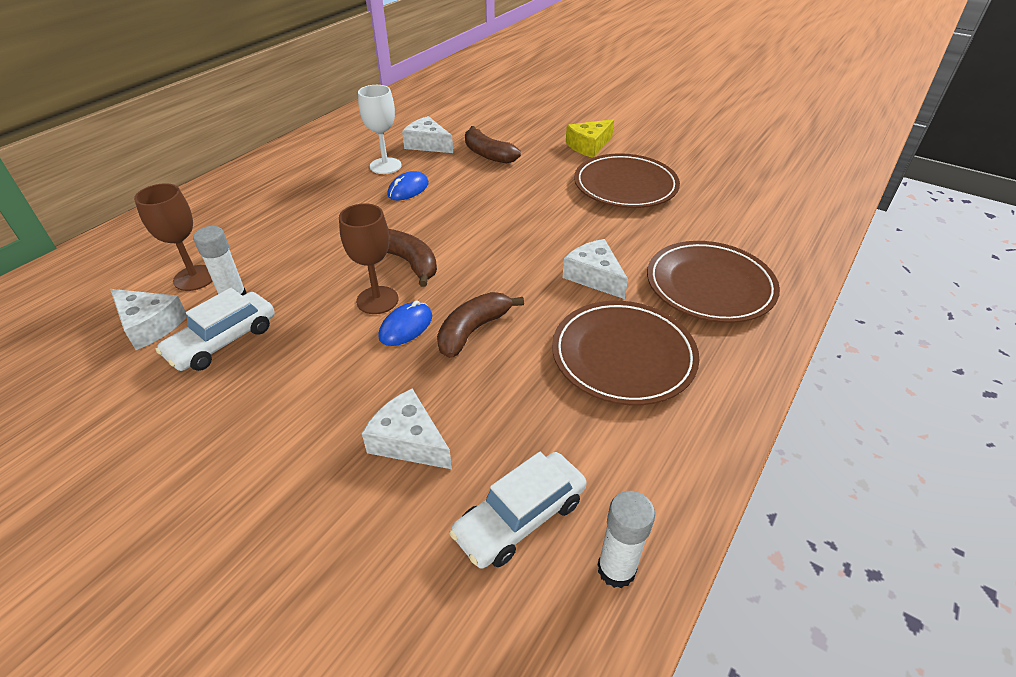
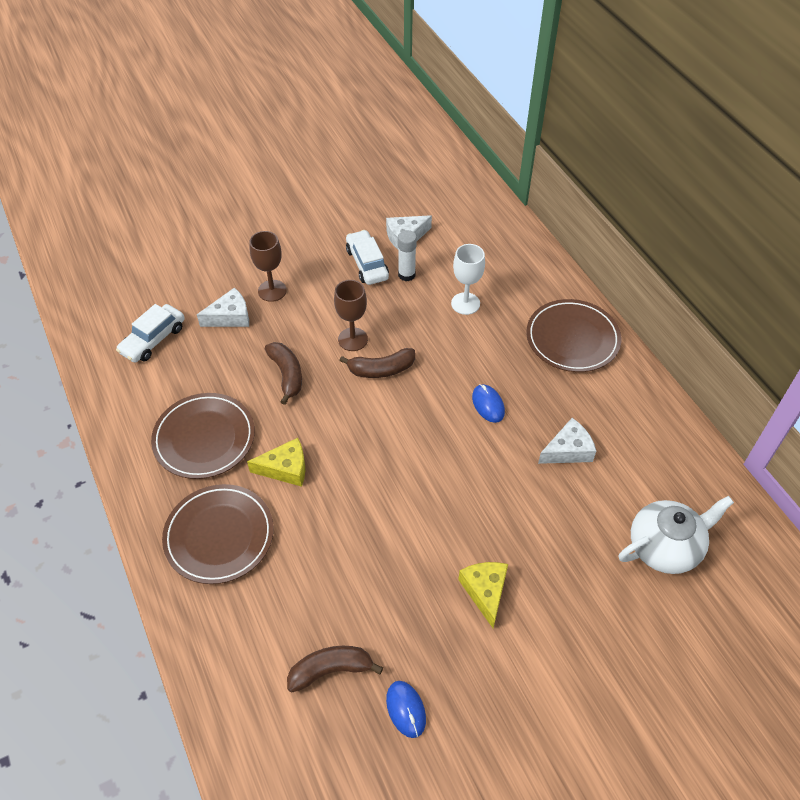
camera: 120 degrees right, 10 degrees up
brown goblet [134,183,212,291] -> brown goblet moved to [249,231,287,302]
white goblet [358,85,401,174] -> white goblet moved to [451,244,485,315]
blue mouse [378,300,432,346] -> blue mouse moved to [386,681,426,738]
white car [449,452,587,569] -> white car turned 135 degrees counterclockwise [116,304,184,363]
brown banana [465,126,521,163] -> brown banana moved to [287,646,383,692]
white cheese [562,239,628,299] -> yellow cheese [247,438,305,487]
brown plate [574,153,680,208] -> brown plate moved to [526,299,621,372]
white glue stick [598,491,655,588] -> none
none -> white teapot [619,496,734,574]

